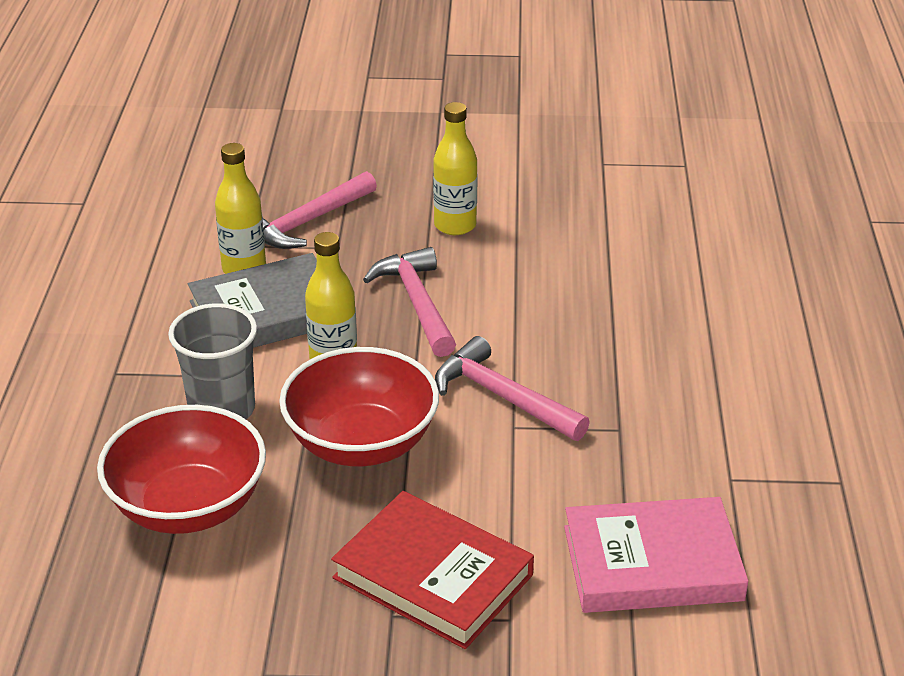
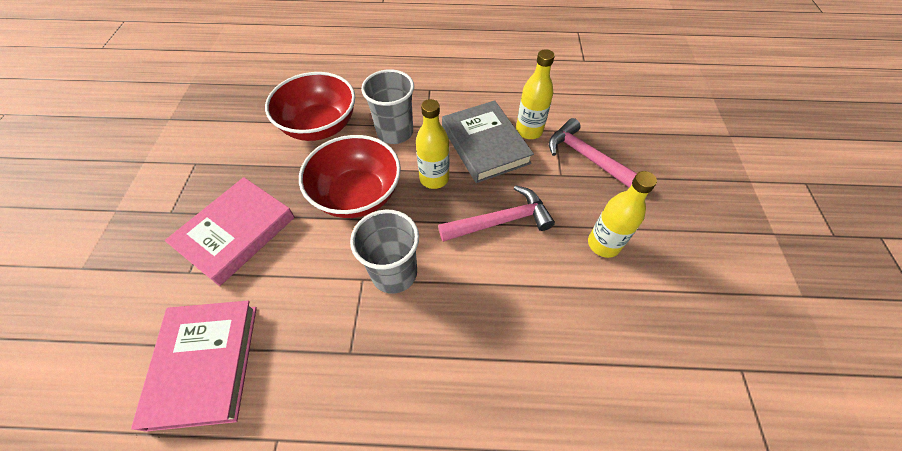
camera: 90 degrees right, 20 degrees up
red book [331,491,534,649] -> pink book [165,177,295,286]
pink hammer [435,336,590,441] -> grey cup [350,210,419,294]

